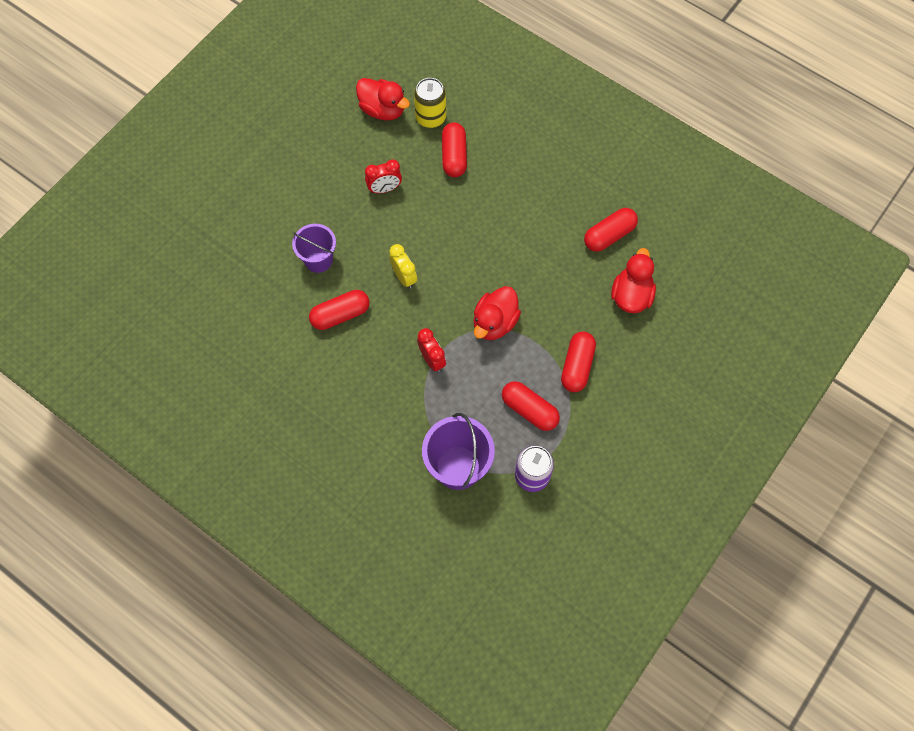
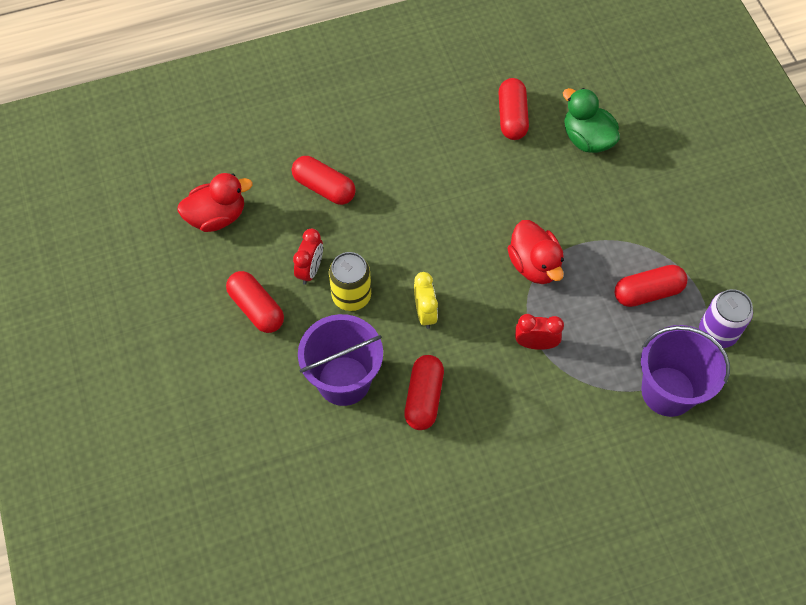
camera: 55 degrees left, 5 degrees down
purple bucket [292,224,336,273] -> purple bucket [298,314,383,406], size x1.51
yellow clock [389,244,417,289] -> yellow clock turned 75 degrees clockwise [414,272,438,329]
yellow can [414,78,446,128] -> yellow can moved to [329,252,371,311]
red capsule [561,332,596,392] -> red capsule moved to [226,271,284,333]
red duck [611,248,656,313] -> green duck [563,88,620,153]

